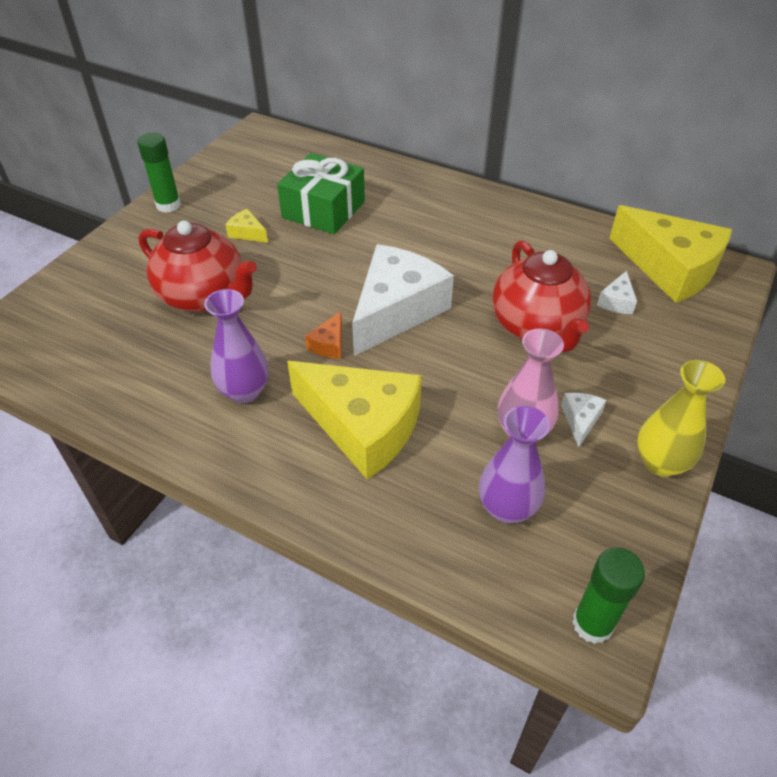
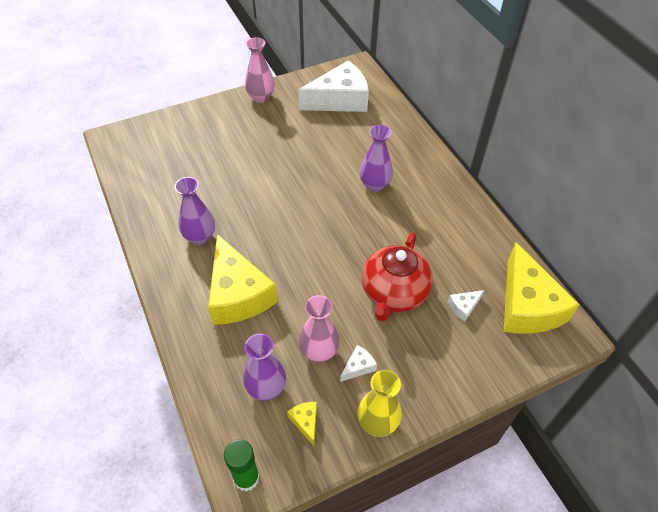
camera: 35 degrees right, 5 degrees up
green glue stick [137,133,181,213] -> pink vase [245,37,275,103]
red teapot [138,221,257,312] -> none
yellow cheese [225,209,268,243] -> yellow cheese moved to [287,402,317,446]
green gift [277,153,365,234] -> none
orange cheese [305,311,342,358] -> none
white cheese [352,244,454,356] -> white cheese moved to [298,60,369,112]
none -> purple vase [360,125,393,192]

